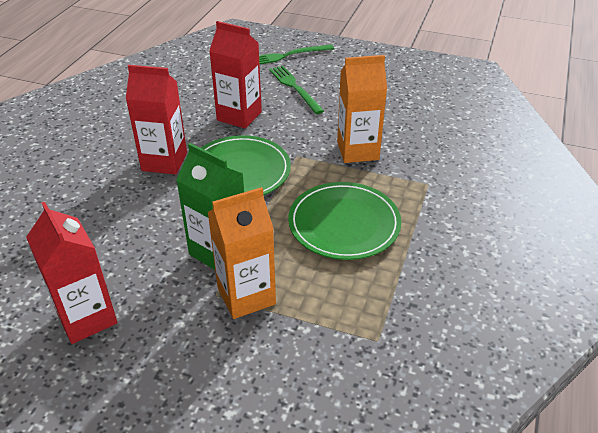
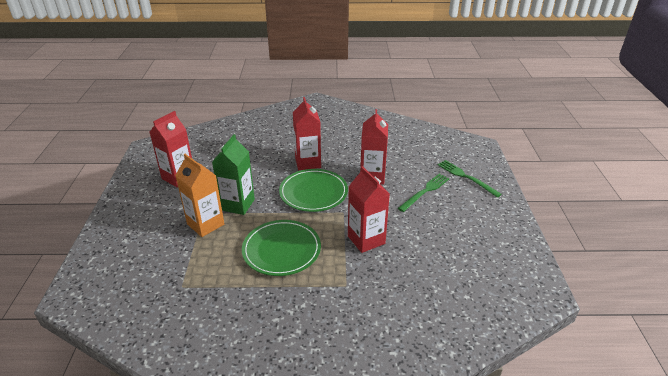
camera: 70 degrees right, 5 degrees down
orange carton [337,55,387,163] -> red carton [348,166,390,253]

